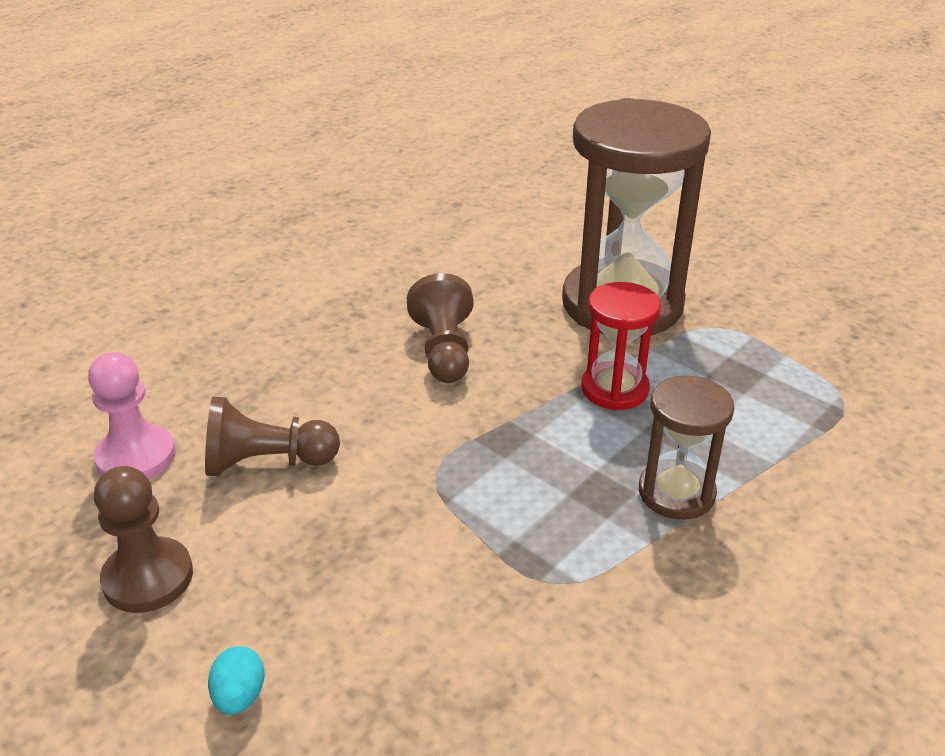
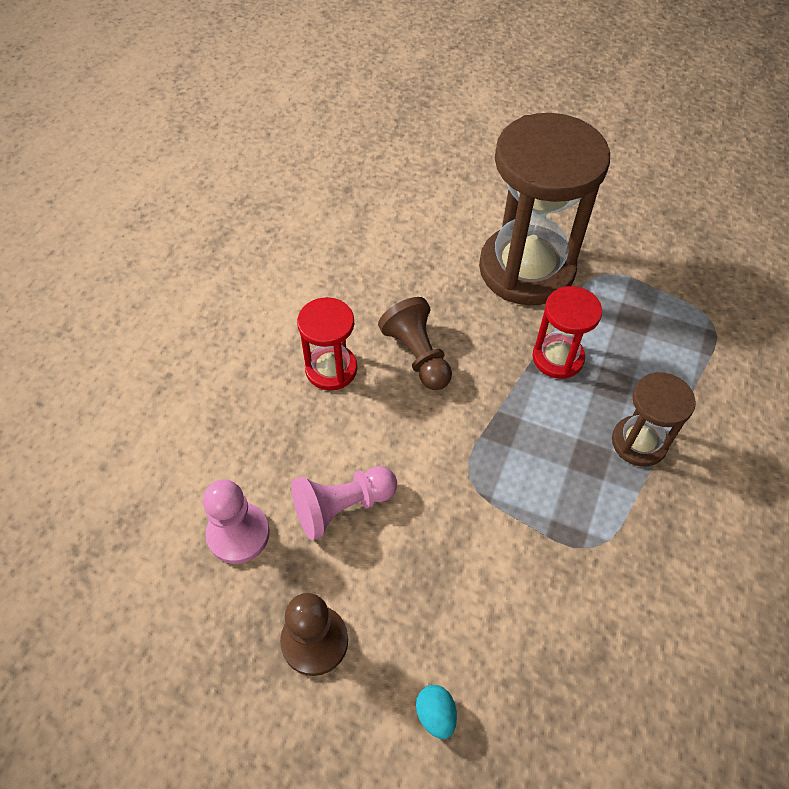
camera: 20 degrees left, 20 degrees up
brown pawn [205,396,340,476] -> pink pawn [291,466,397,540]
none -> red hourglass [297,297,357,390]

